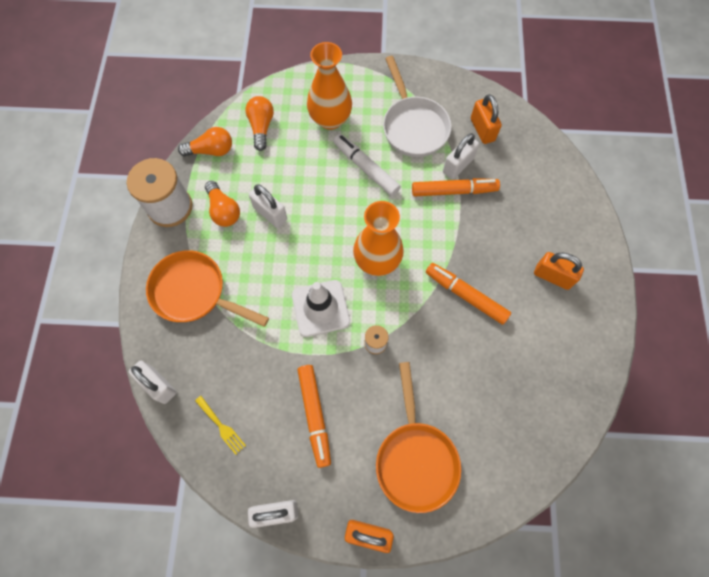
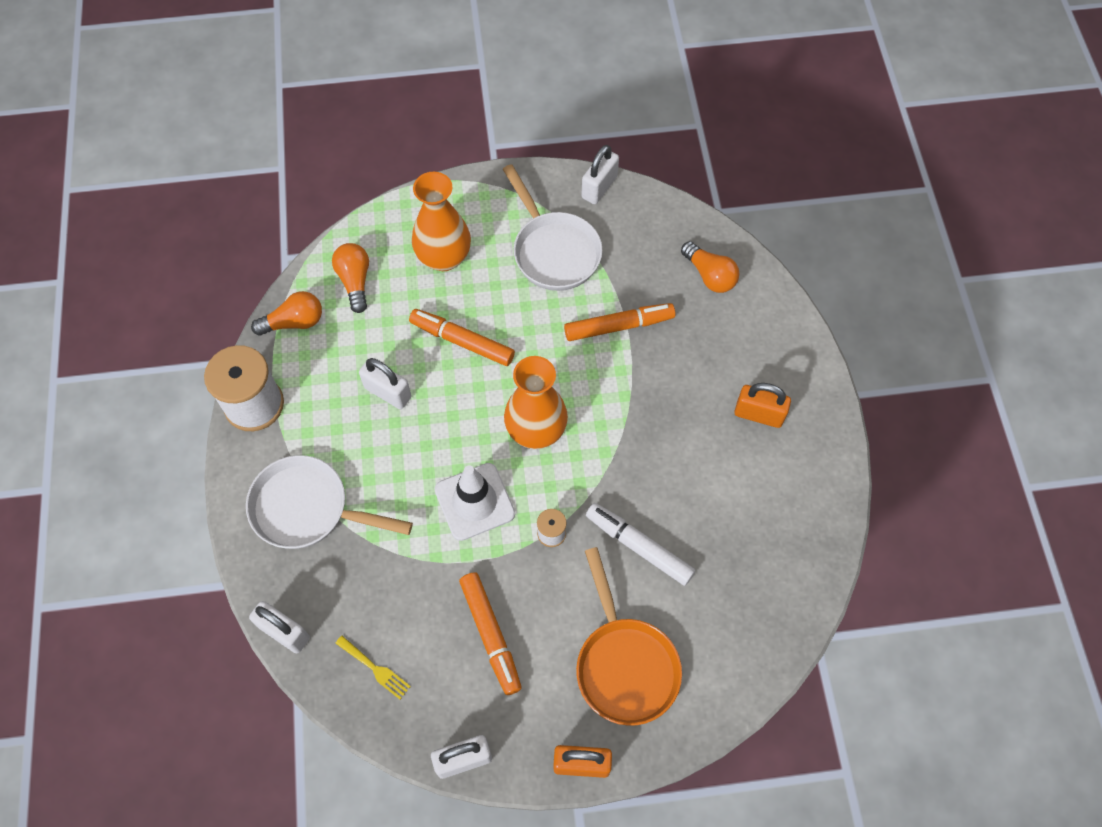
camera: 10 degrees left, 5 degrees down
orange pan [146,250,269,327] -> white pan [246,455,413,549]
orange light bulb [205,181,240,227] -> orange light bulb moved to [681,241,739,293]
white marker [333,134,401,196] -> white marker moved to [586,503,695,586]
orange marker [426,263,511,325] -> orange marker moved to [409,309,515,366]
white padlock [443,133,479,179] -> white padlock moved to [581,145,619,204]
orange padlock [471,94,502,144] -> none

